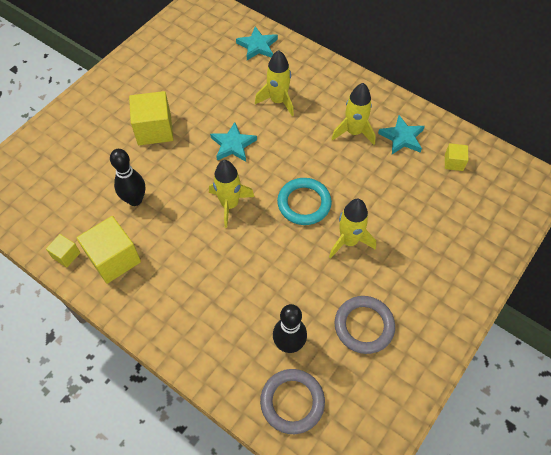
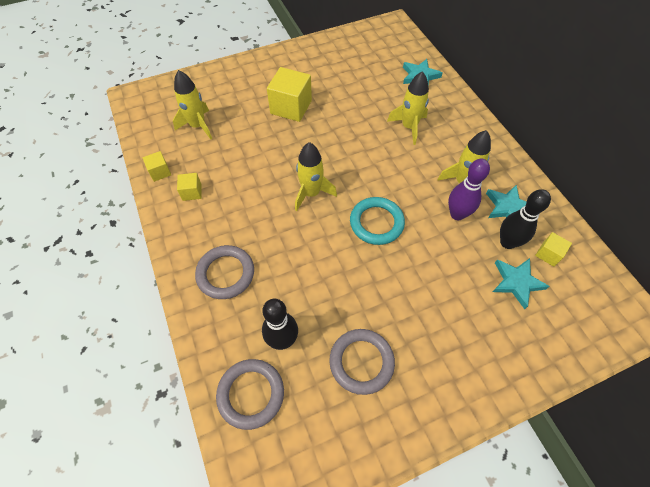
camera: 30 degrees right, 0 degrees up
yellow cube [77,216,141,284] -> yellow cube [177,173,202,201], size x0.51
black bowling pin [110,149,145,206] -> black bowling pin moved to [500,189,551,249]
turquoise star [210,122,257,162] -> turquoise star moved to [493,258,549,309]
yellow rocket [329,199,376,258] -> yellow rocket moved to [173,70,212,139]
none -> grey ring [195,245,254,299]
none -> purple bowling pin [448,159,490,220]

